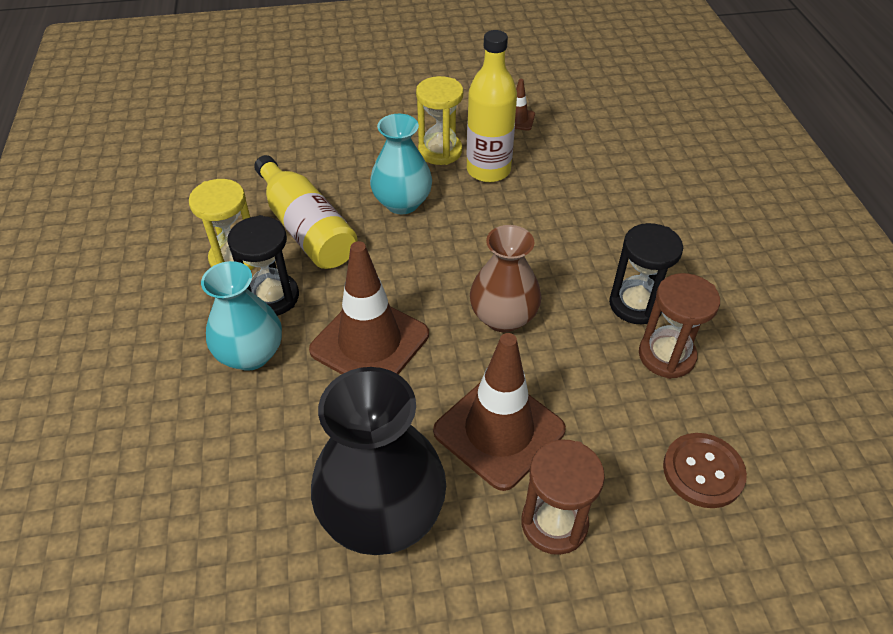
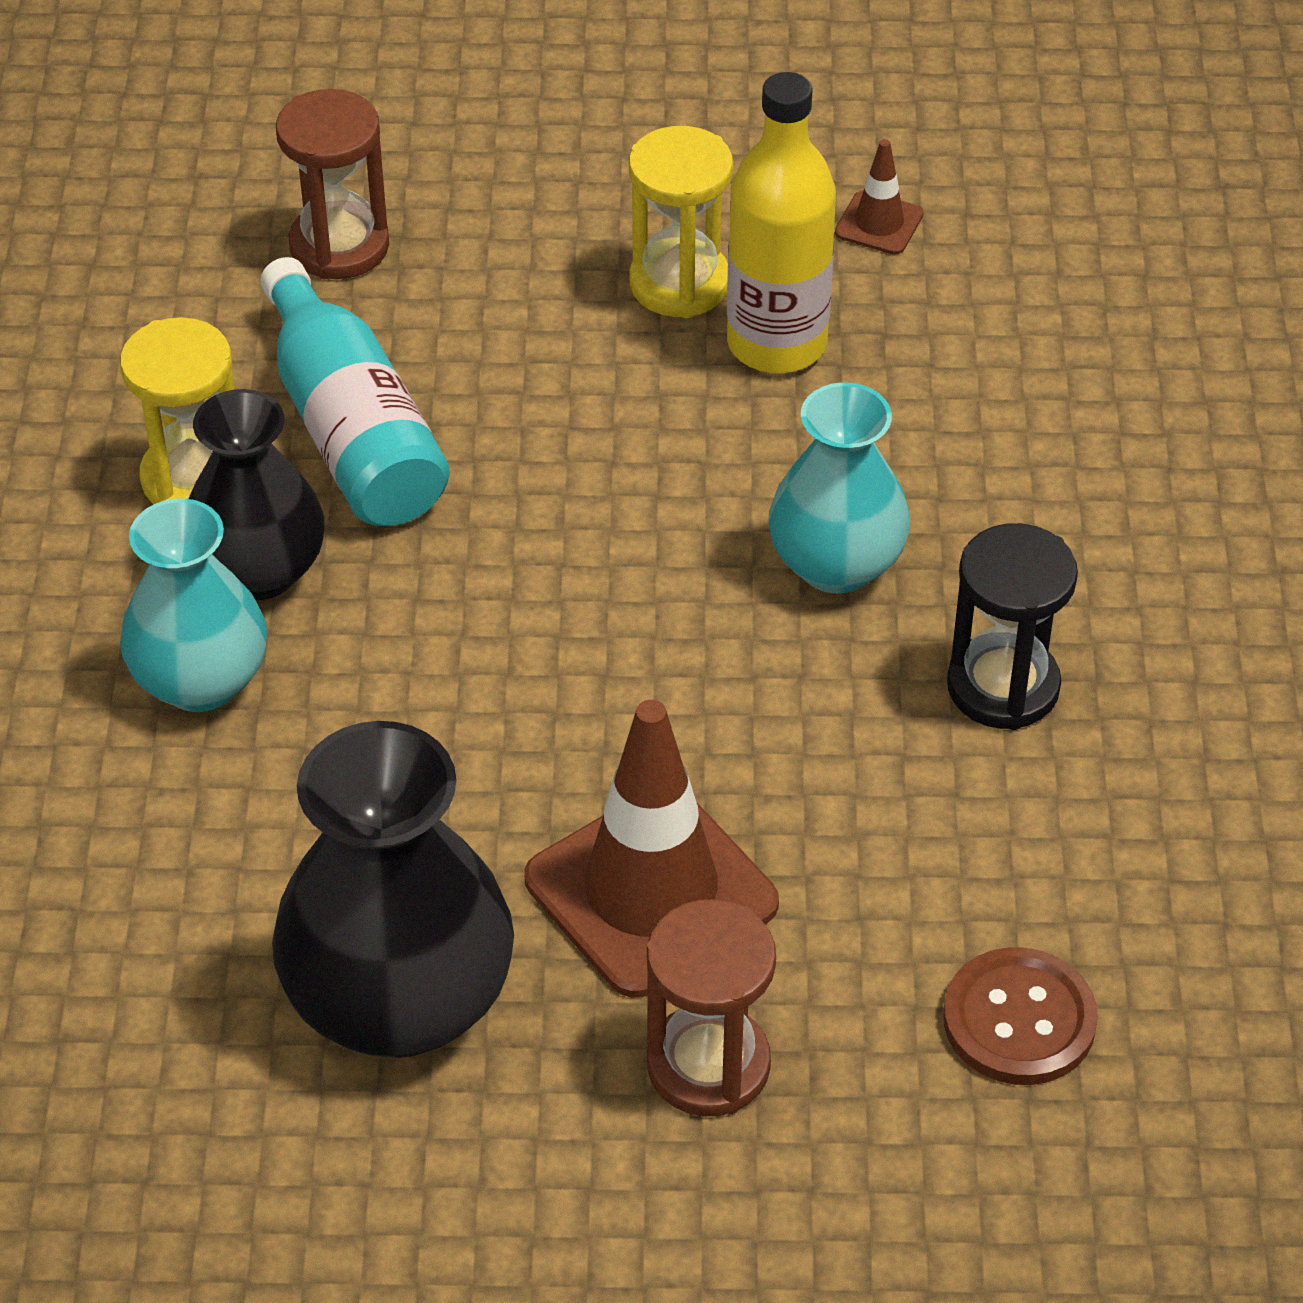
camera: 10 degrees right, 0 degrees up
black hourglass [227,215,299,316] -> black vase [188,389,325,600]
yellow bottle [254,155,358,269] -> turquoise bottle [261,257,450,526]
brown traffic cone [309,241,429,374] -> none
turquoise vase [370,114,432,214] -> turquoise vase moved to [768,382,910,594]
brown vase [470,225,541,332] -> none
brown hourglass [639,273,720,379] -> brown hourglass moved to [276,89,389,279]

